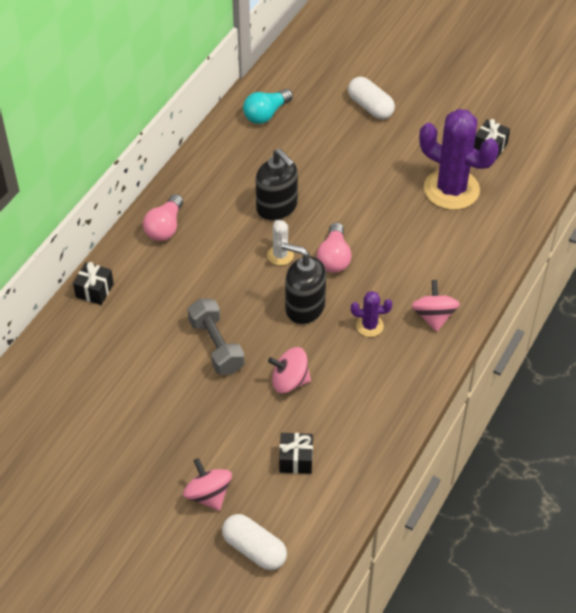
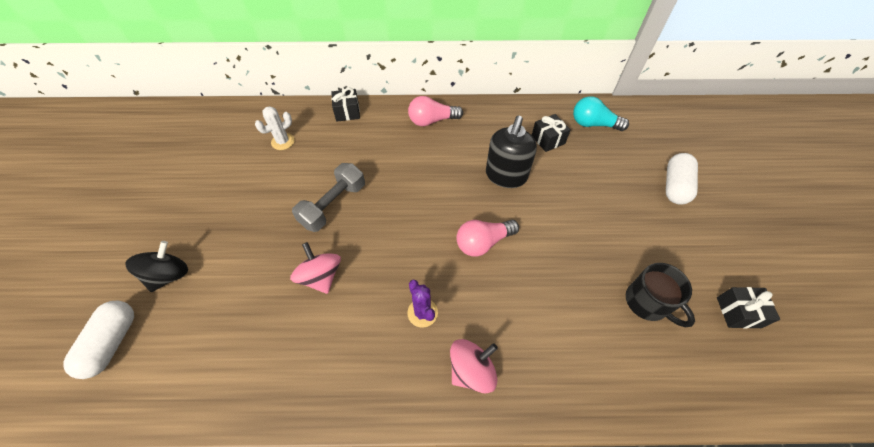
camera: 60 degrees right, 5 degrees up
pink spinning top [183,458,232,511] -> black spinning top [125,241,188,292]
white cactus [267,220,294,265] -> white cactus moved to [255,106,295,150]
black gift [279,433,313,474] -> black gift moved to [532,114,571,152]
black soap dispenser [282,242,326,324] -> none
purple cactus [419,109,499,210] -> black mug [626,263,695,327]

